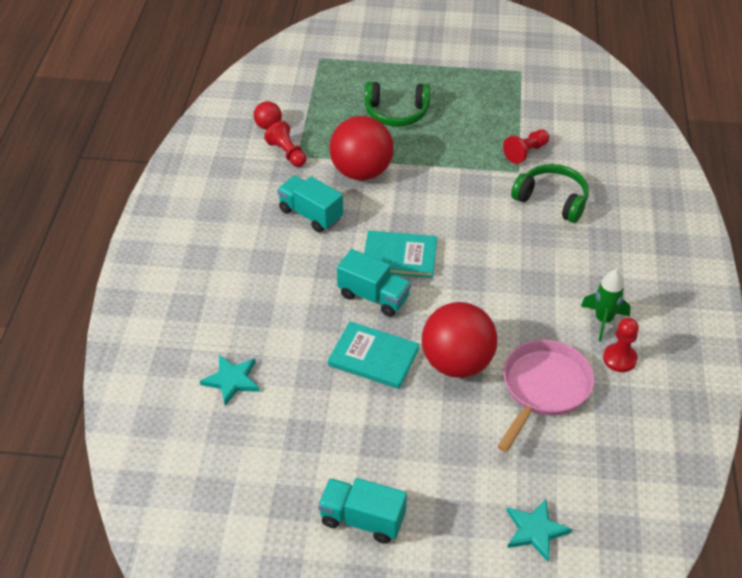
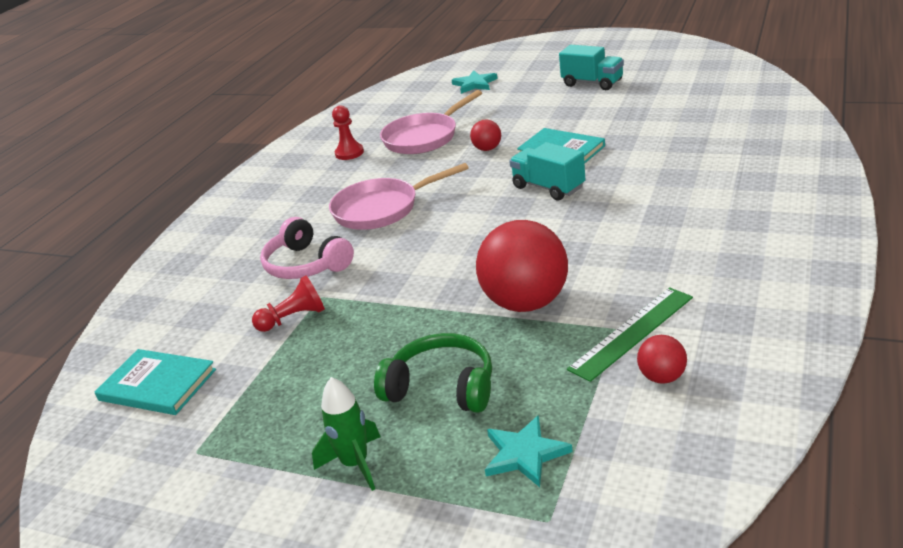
camera: 160 degrees left, 15 degrees down
turquoise star [200,355,260,406] -> turquoise star moved to [485,415,573,487]
red pawn [264,121,307,167] -> green ruler [567,287,693,382]
turquoise truck [277,176,343,233] -> none
turquoise book [364,230,437,278] -> turquoise book moved to [95,349,216,415]
red ball [422,302,497,378] -> red ball [470,120,501,151], size x0.46
green headphones [511,164,589,223] -> pink headphones [260,217,354,279]
green rocket [581,269,631,342] -> green rocket moved to [312,377,380,491]
none -> pink pan [329,163,469,230]

